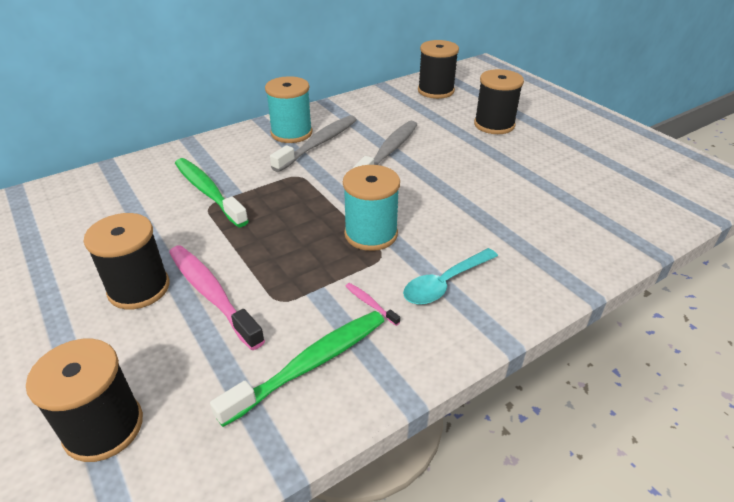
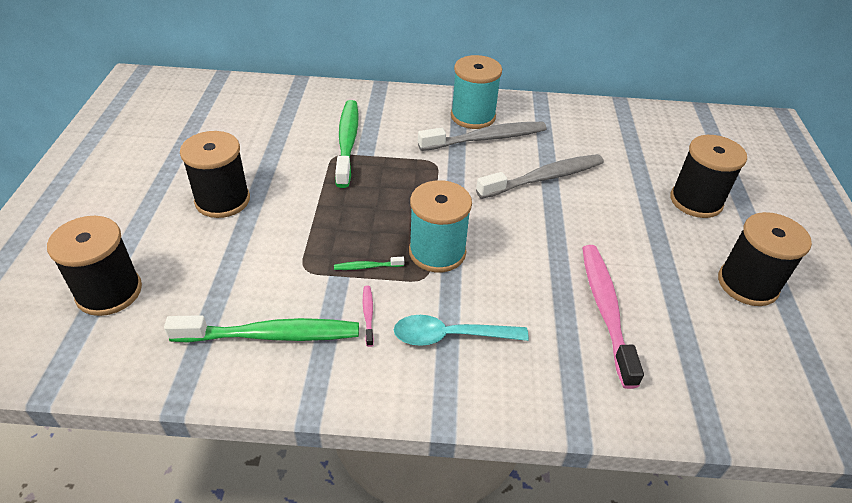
camera: 35 degrees right, 5 degrees up
pink toothbrush [169,245,265,350] -> pink toothbrush moved to [582,245,644,389]
black spool [418,40,459,99] -> black spool moved to [718,212,812,306]
none -> green toothbrush [334,257,404,270]

